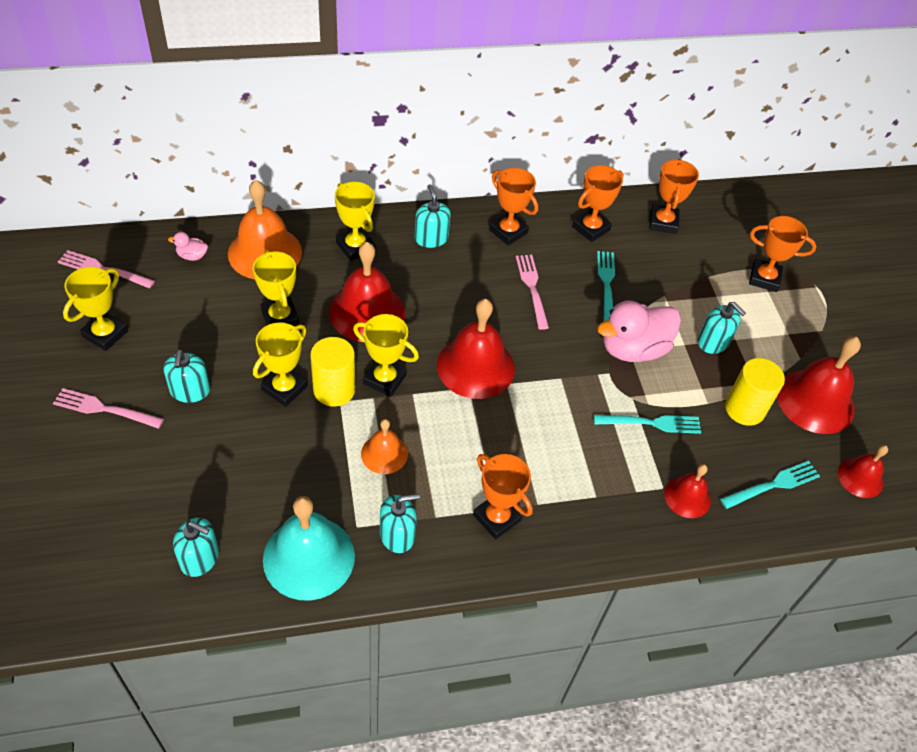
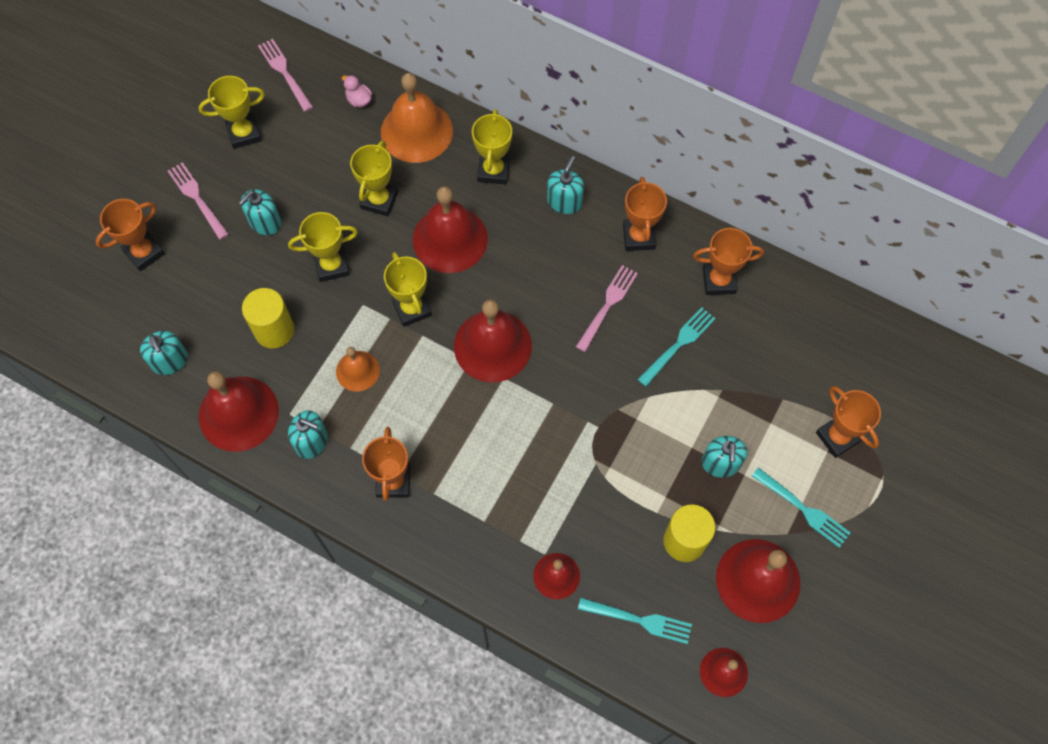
camera: 45 degrees right, 15 degrees up
turquoise bell [263,496,355,601] -> red bell [199,371,279,452]
yellow cylinder [310,337,355,407] -> yellow cylinder moved to [242,288,294,348]
turquoise fork [594,415,701,434] -> turquoise fork moved to [752,467,851,548]
pink duck [597,300,681,362] -> none
orange trophy [649,159,699,234] -> orange trophy moved to [96,199,165,271]

